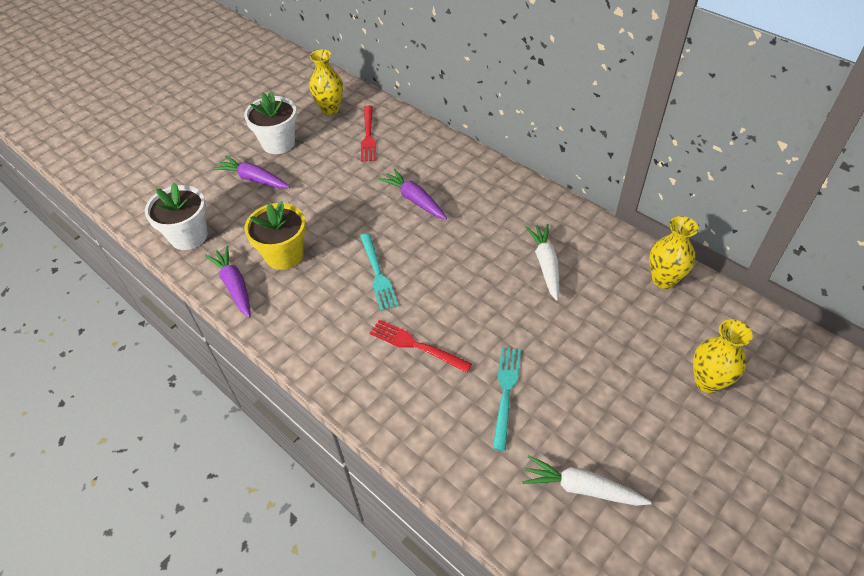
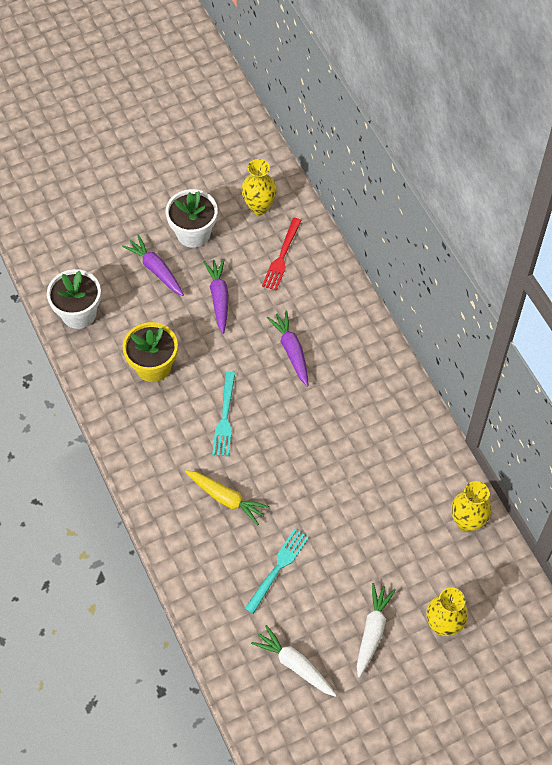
camera: 20 degrees right, 10 degrees up
purple carrot [205,246,251,318] -> purple carrot moved to [203,259,229,334]
red fork [370,320,472,373] -> yellow carrot [185,470,270,525]
white carrot [525,224,559,301] -> white carrot moved to [357,583,396,678]

